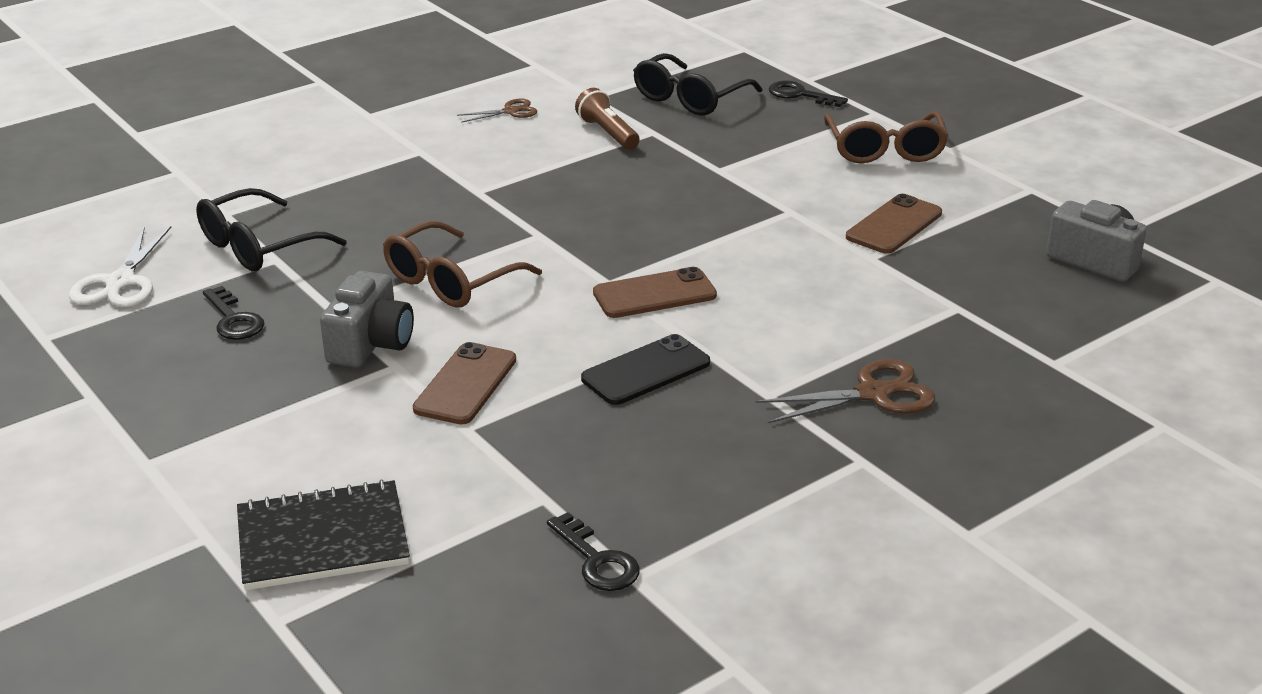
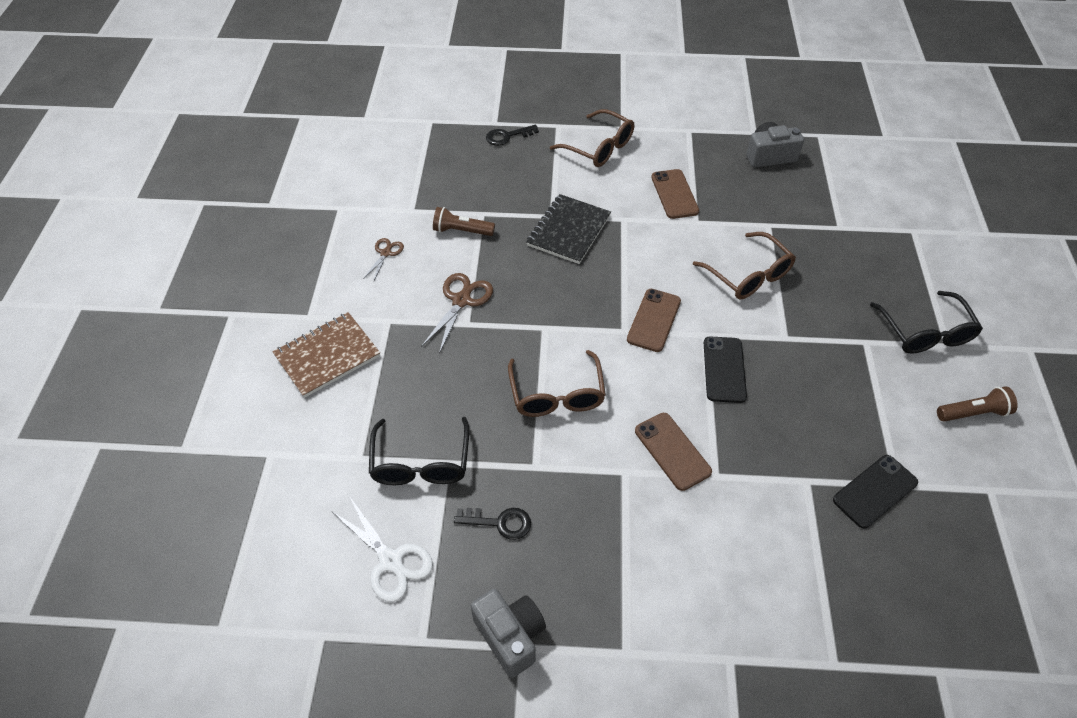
camera: 50 degrees left, 20 degrees up
black notebook [237,480,410,590] -> black notebook moved to [526,194,611,264]
grey camera [320,271,414,368] -> grey camera moved to [471,589,546,678]
black key [547,512,640,591] -> black phone [833,455,918,529]
black glasses [633,53,763,116] -> black glasses moved to [870,291,983,354]
brown scissors [756,359,935,423] -> brown scissors moved to [421,273,493,353]
none -> brown notebook [273,312,380,398]
none -> brown glasses [693,232,796,299]
none -> brown flashlight [937,386,1018,422]

